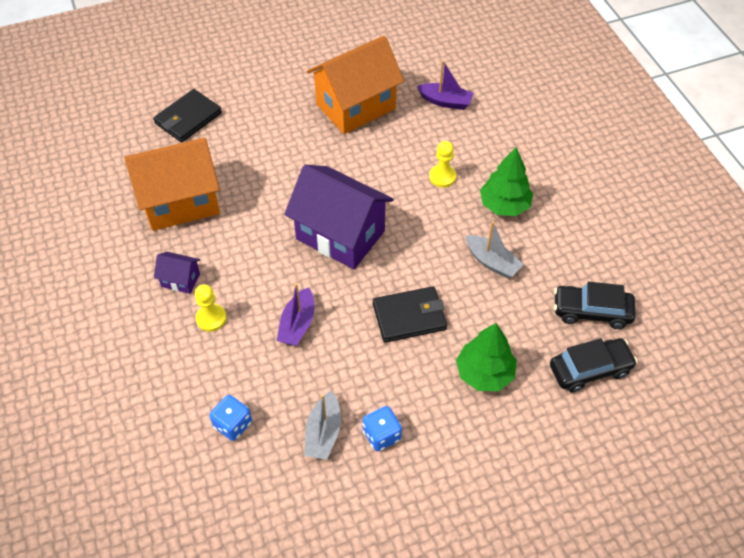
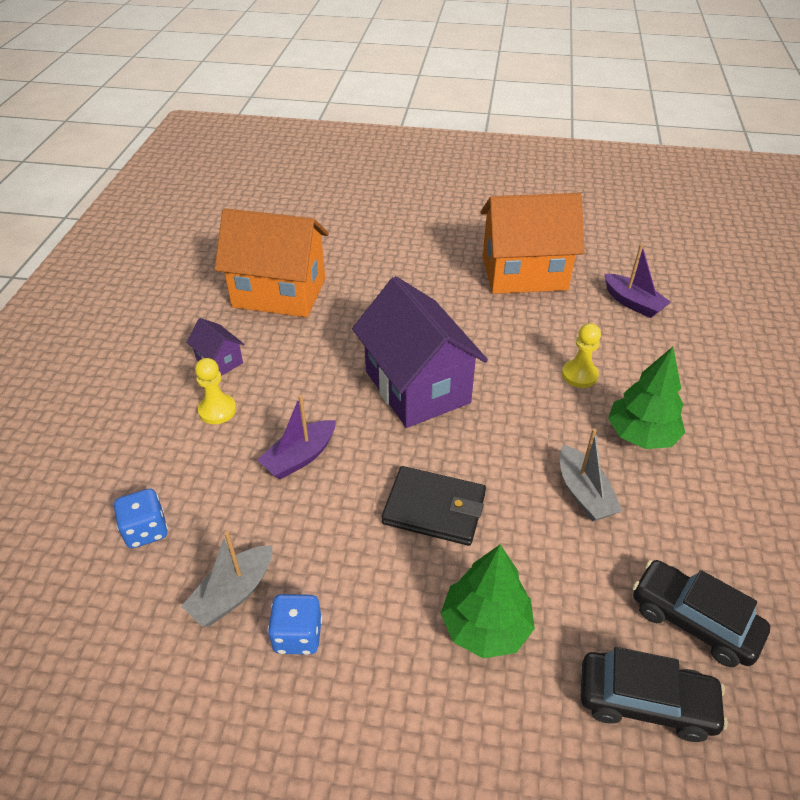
camera: 30 degrees right, 10 degrees down
black wallet [153,89,222,142] -> none

